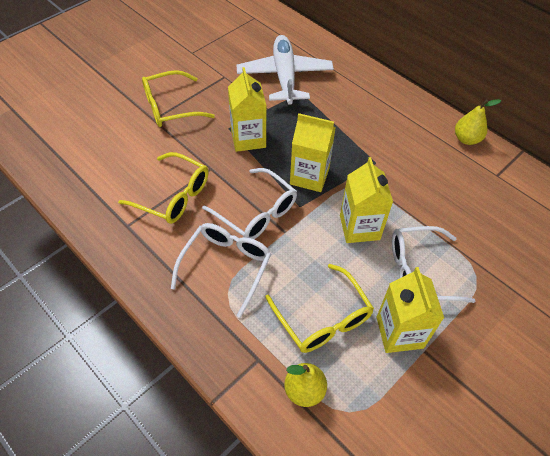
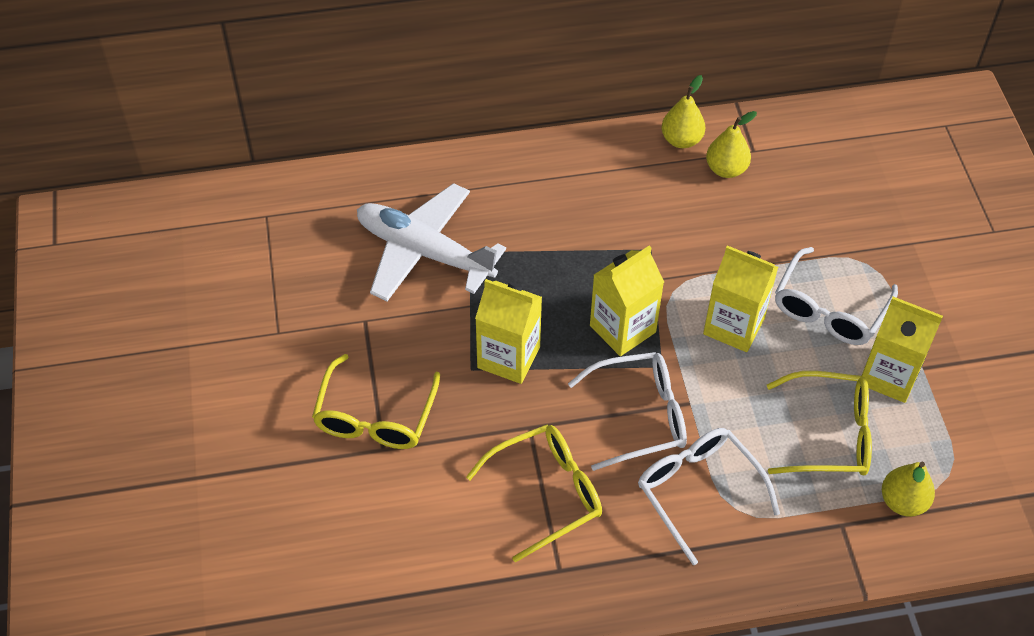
camera: 55 degrees left, 0 degrees up
none -> yellow pear [706,111,757,178]

